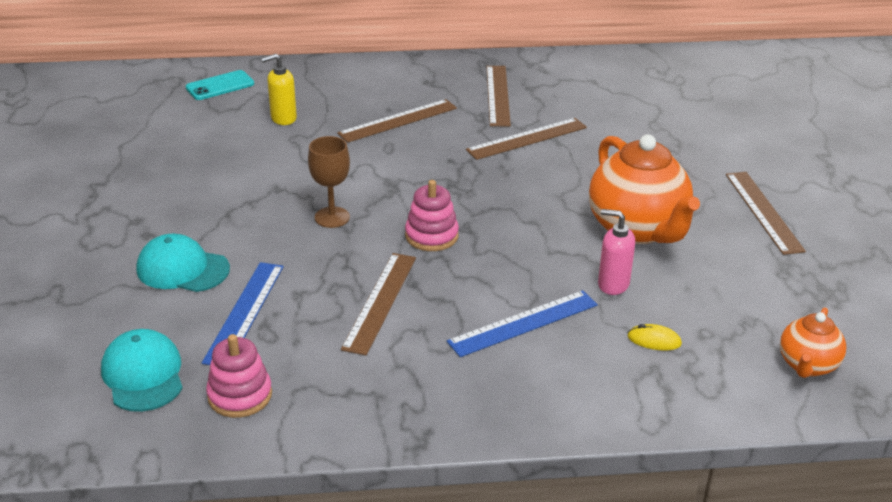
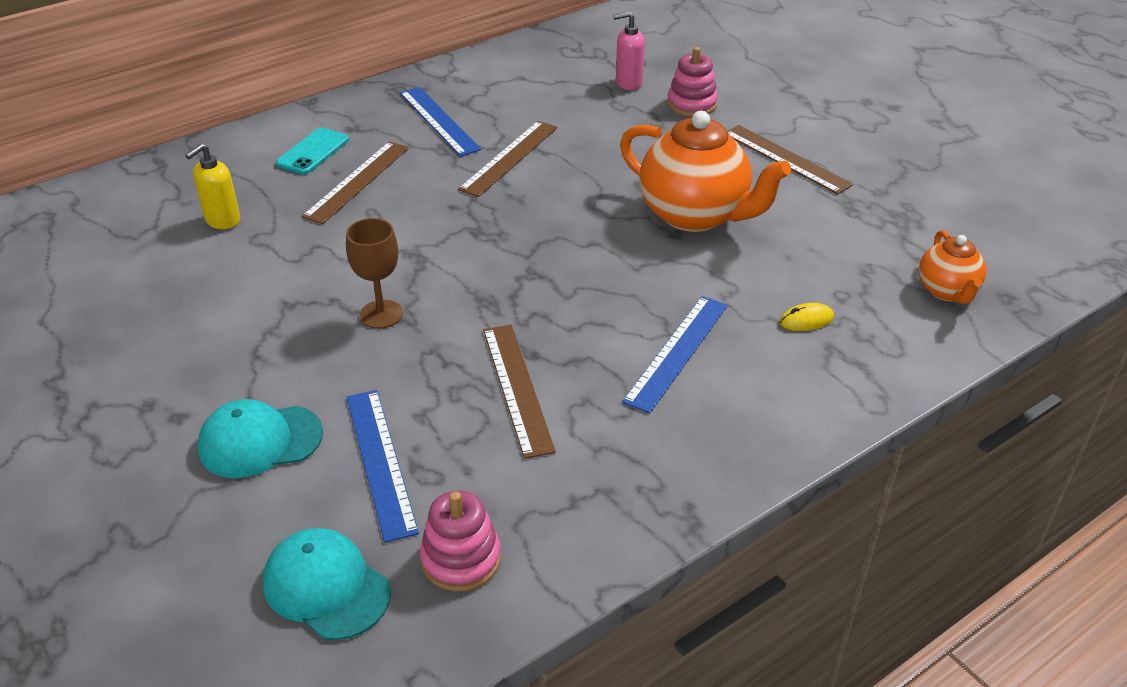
camera: 30 degrees left, 5 degrees up
turquoise phone [186,70,254,100] -> turquoise phone moved to [276,128,349,175]
pink stacking toy [405,180,459,251] -> pink stacking toy moved to [667,47,718,117]
brown ruler [486,66,511,126] -> blue ruler [400,87,481,156]
pink soap dispenser [598,209,635,295] -> pink soap dispenser moved to [613,11,645,90]

